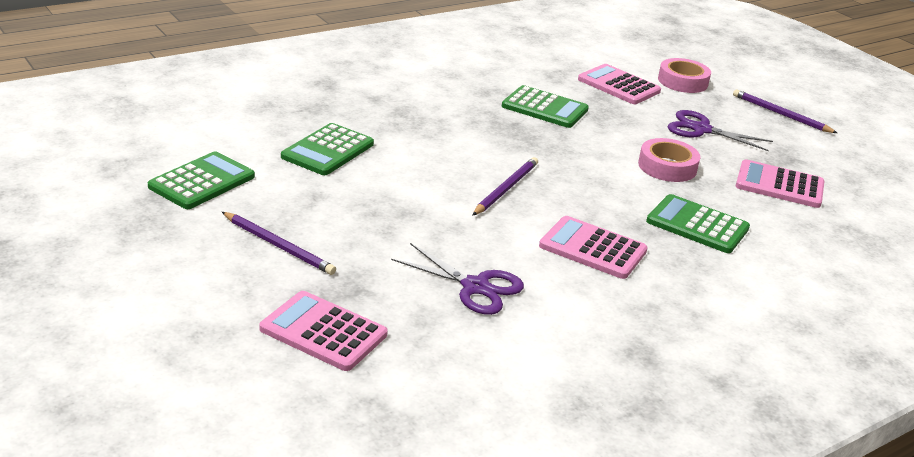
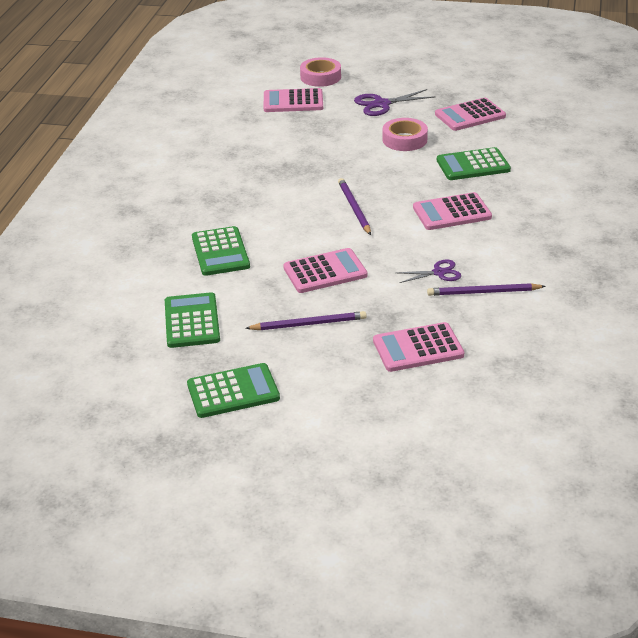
camera: 40 degrees left, 5 degrees up
purple scissors [391,243,524,315] -> purple scissors [397,260,462,283], size x0.65
green calculator [502,85,589,128] -> green calculator moved to [187,363,280,418]
purple pencil [733,89,837,133] -> purple pencil moved to [427,283,546,296]
none -> pink calculator [283,248,367,293]

